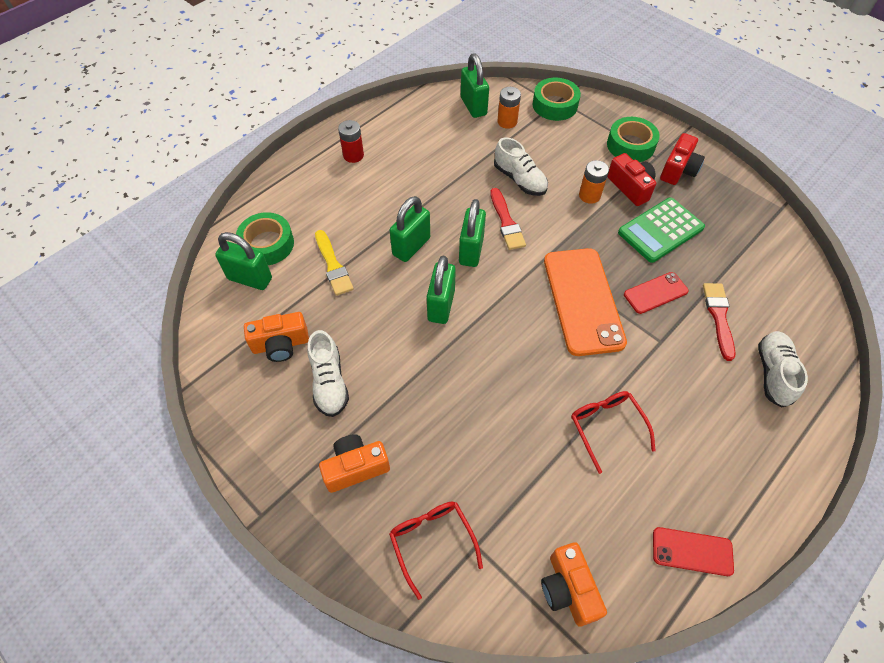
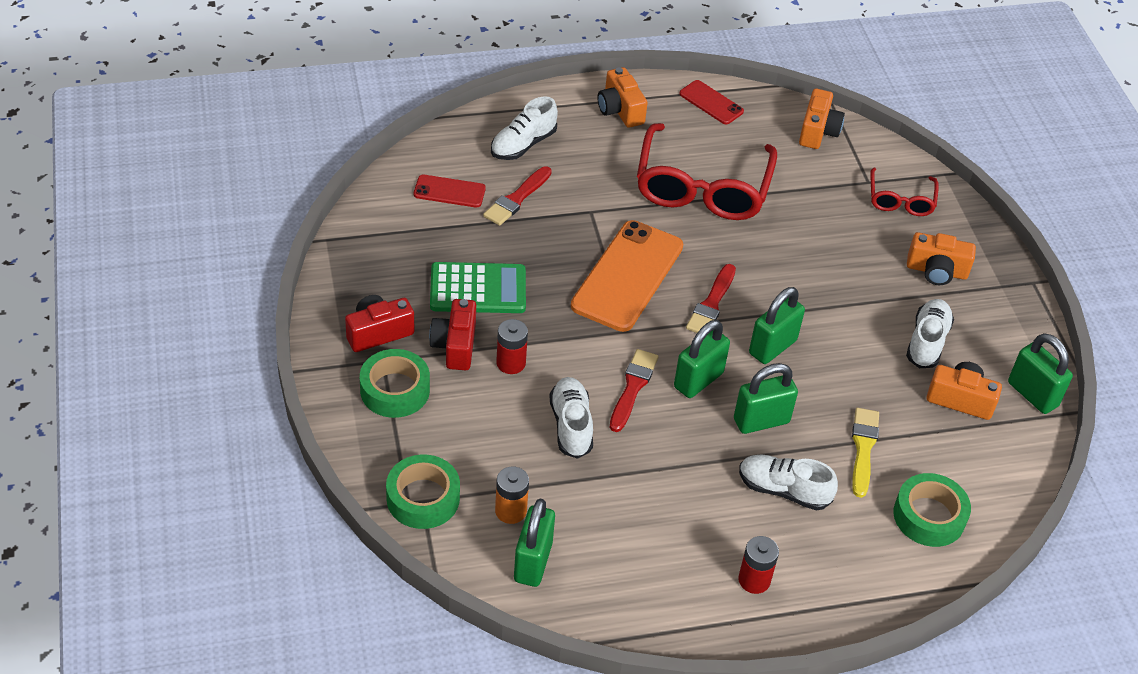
camera: 150 degrees left, 10 degrees down
green padlock [215,232,272,290] -> green padlock moved to [1008,333,1073,414]
red glasses [571,391,656,474] -> red glasses [637,123,777,220], size x1.95
orange battery [579,160,609,204] -> red battery [496,319,528,374]
red phone [624,272,689,314] -> red phone moved to [414,175,486,208]
none -> orange camera [597,67,648,128]
none -> red brush [686,264,736,333]
none -> white shoe [739,455,838,510]

